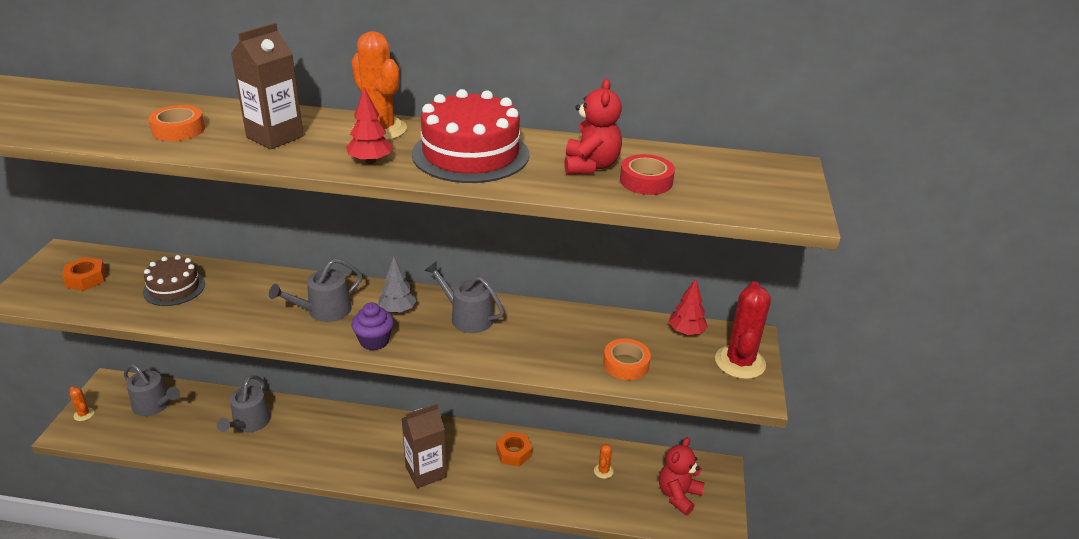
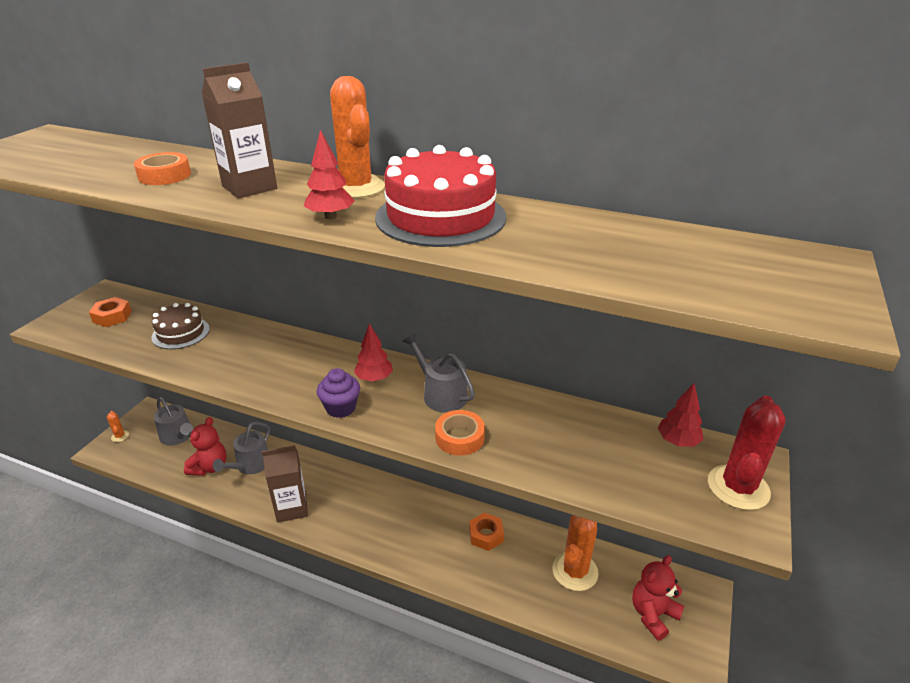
camera: 15 degrees right, 0 degrees up
grey watering can [269,258,362,322] -> none
grey tree [379,257,417,313] -> red tree [354,323,393,382]
brown carton [401,404,446,488] -> brown carton moved to [262,445,308,523]
red teddy bear [564,79,622,174] -> red teddy bear moved to [184,417,227,476]
orange cactus [594,444,614,479] -> orange cactus [553,515,598,591], size x2.19
orange tape [603,338,651,380] -> orange tape moved to [435,410,485,456]
red tape [620,154,675,195] -> none

